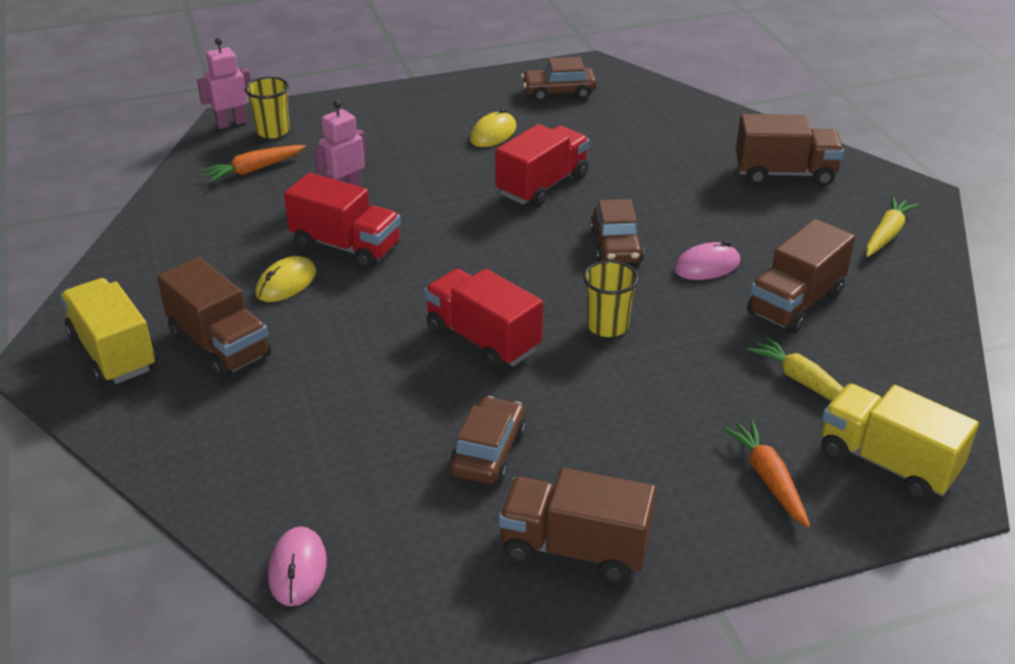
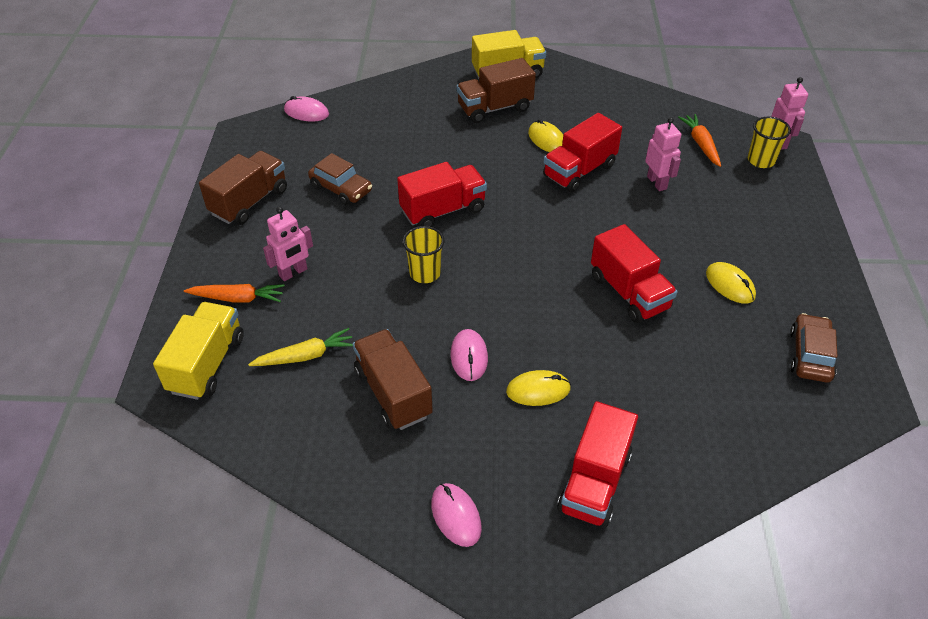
camera: 110 degrees right, 10 degrees up
brown car [590,199,644,263] -> none
brown truck [736,114,844,186] -> red truck [557,401,638,528]
yellow truck [821,383,979,501] -> yellow truck turned 45 degrees counterclockwise [153,302,244,400]
yellow carrot [866,196,919,257] -> pink mouse [431,483,482,547]
none -> pink robot [263,207,313,281]
none -> yellow mouse [506,370,571,406]

